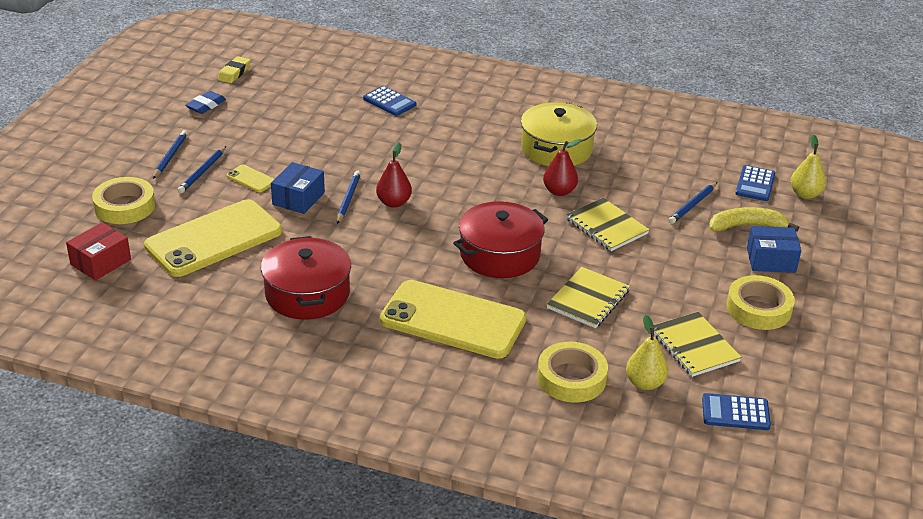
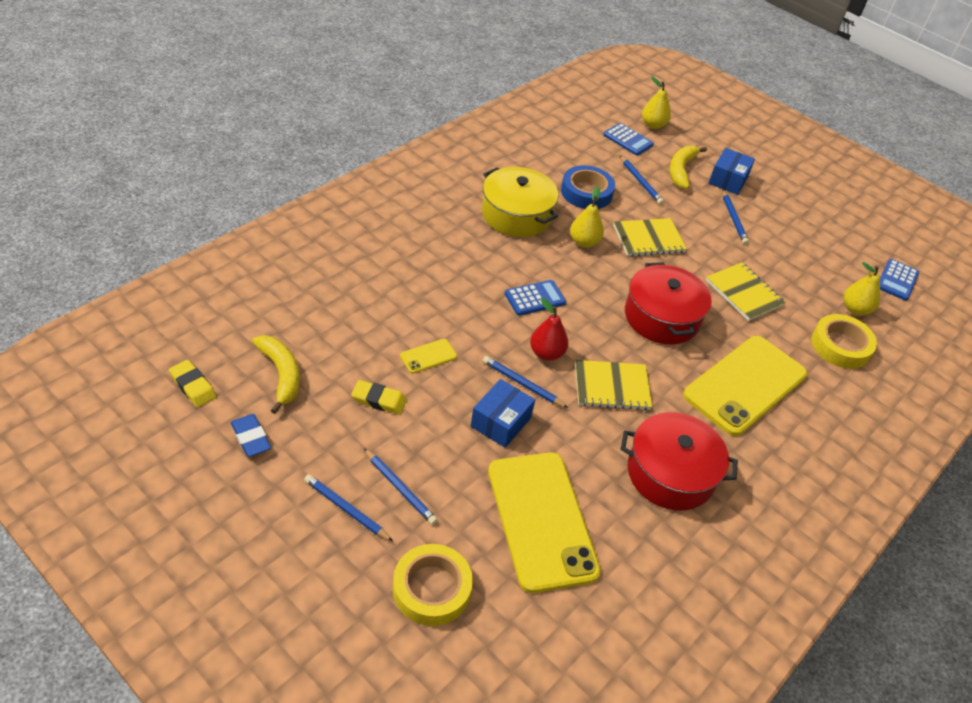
camera: 70 degrees left, 10 degrees up
red box [66,222,131,281] -> none
yellow phone [226,164,274,192] -> yellow phone moved to [400,339,457,373]
blue box [271,162,325,214] -> blue box turned 75 degrees clockwise [471,379,535,448]
blue calculator [363,86,417,116] -> blue calculator moved to [505,280,566,316]
red pear [543,139,582,196] -> yellow pear [570,187,604,248]
yellow notebook [654,312,742,377] -> yellow notebook moved to [575,360,652,411]
yellow tape [726,275,795,330] -> none
none -> yellow banana [252,335,300,414]
none -> yellow eraser [351,380,407,415]
none -> blue tape [561,165,615,209]
none -> blue pencil [722,190,749,245]

